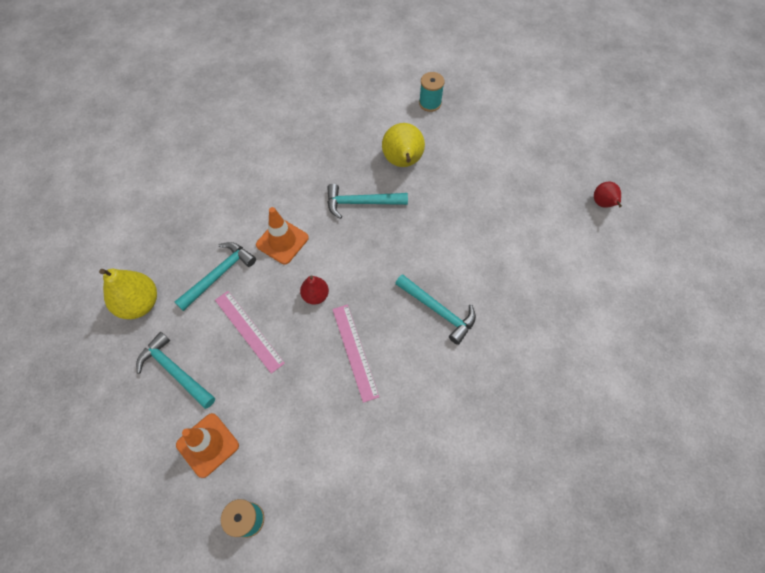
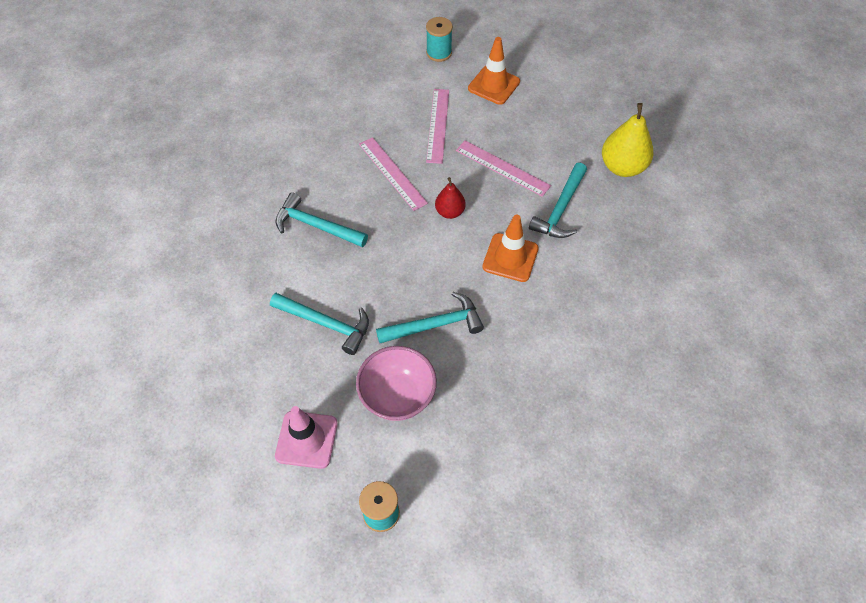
camera: 165 degrees right, 5 degrees down
turquoise hammer [136,332,215,409] -> turquoise hammer moved to [270,293,369,355]
yellow pear [382,123,425,167] -> pink bowl [356,346,437,421]
red pear [594,182,622,208] -> none
none -> pink traffic cone [275,406,338,469]
none -> pink ruler [426,89,449,164]

